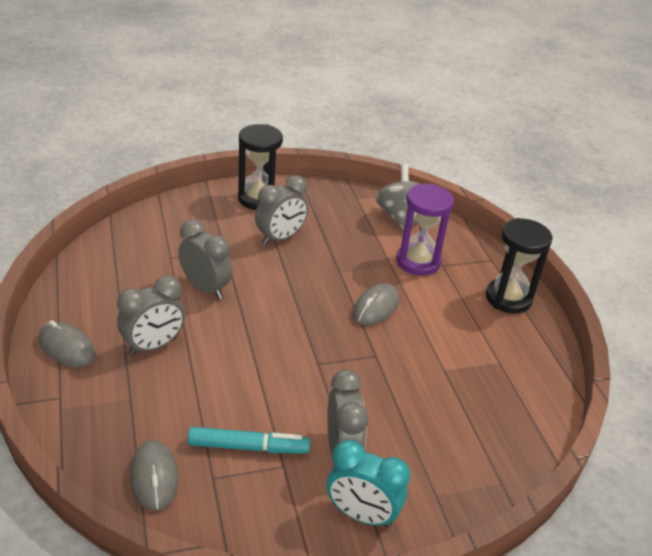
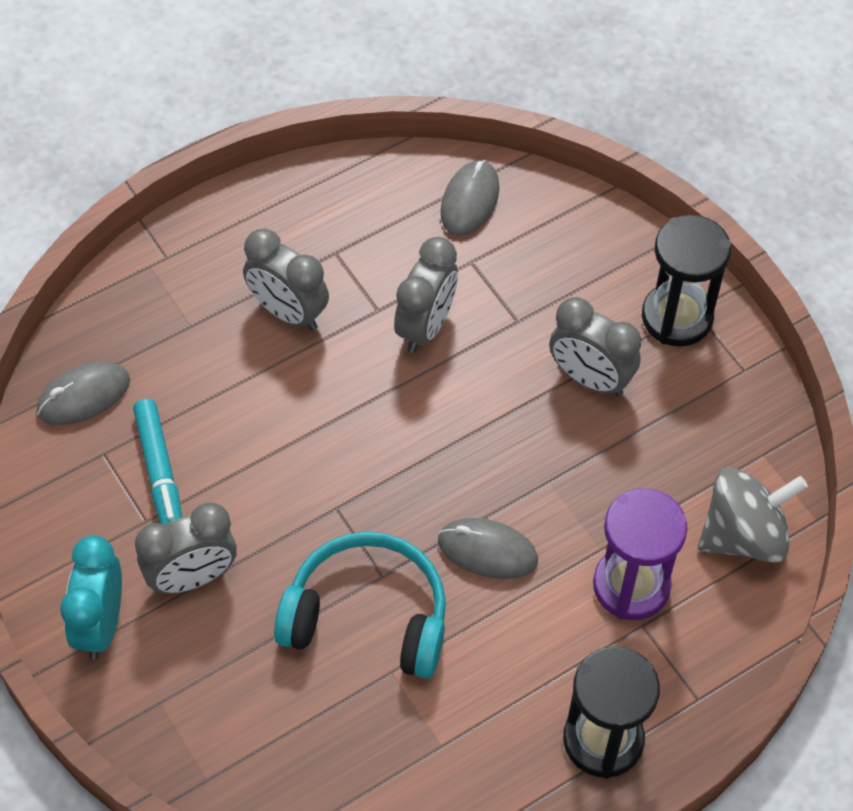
camera: 75 degrees right, 20 degrees up
grey mouse [39,320,96,368] -> grey mouse moved to [441,160,499,236]
none -> turquoise headphones [274,531,446,679]

